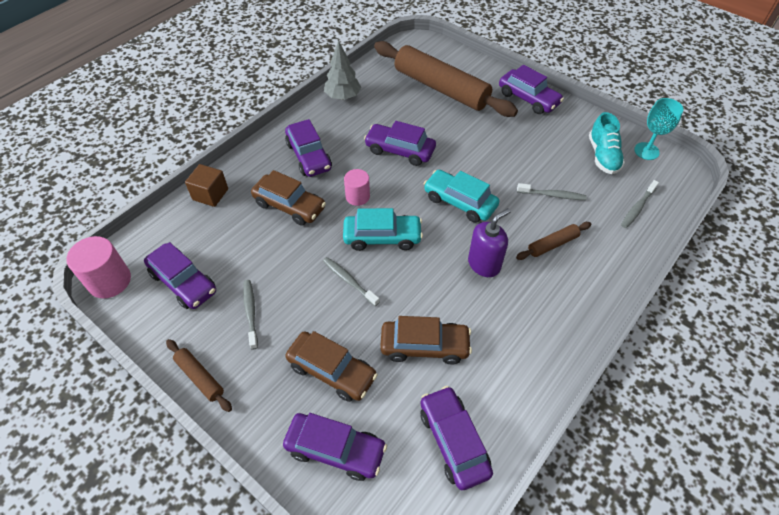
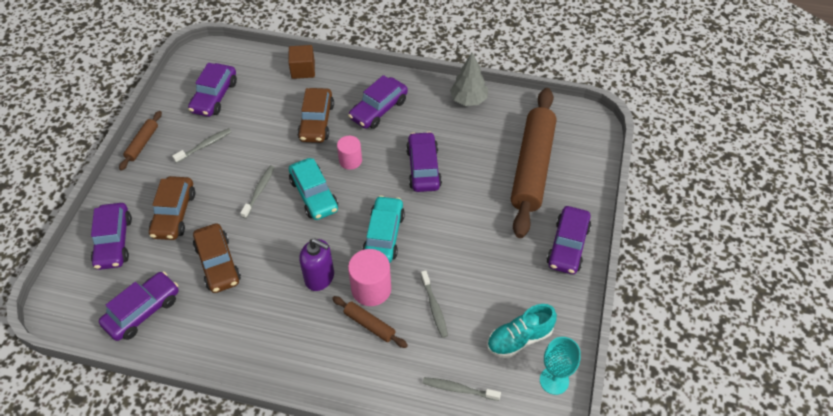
camera: 65 degrees right, 0 degrees up
pink cylinder [66,236,131,299] -> pink cylinder moved to [348,249,391,306]

